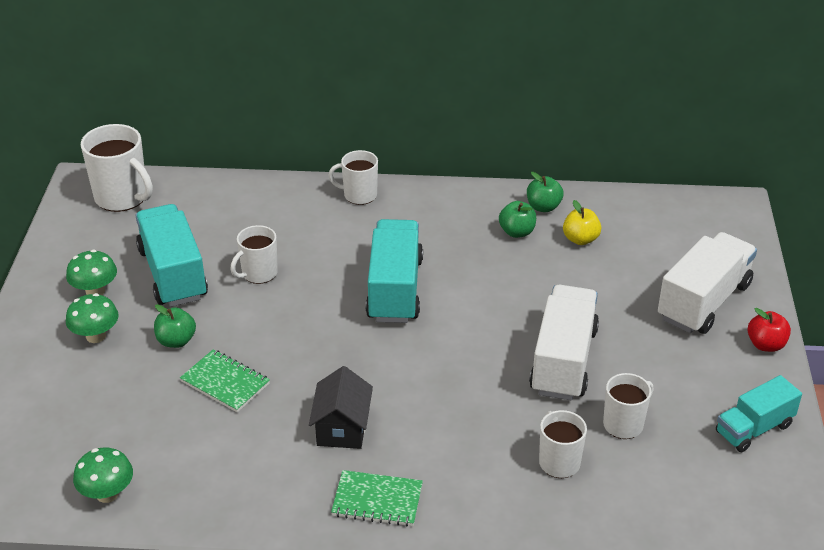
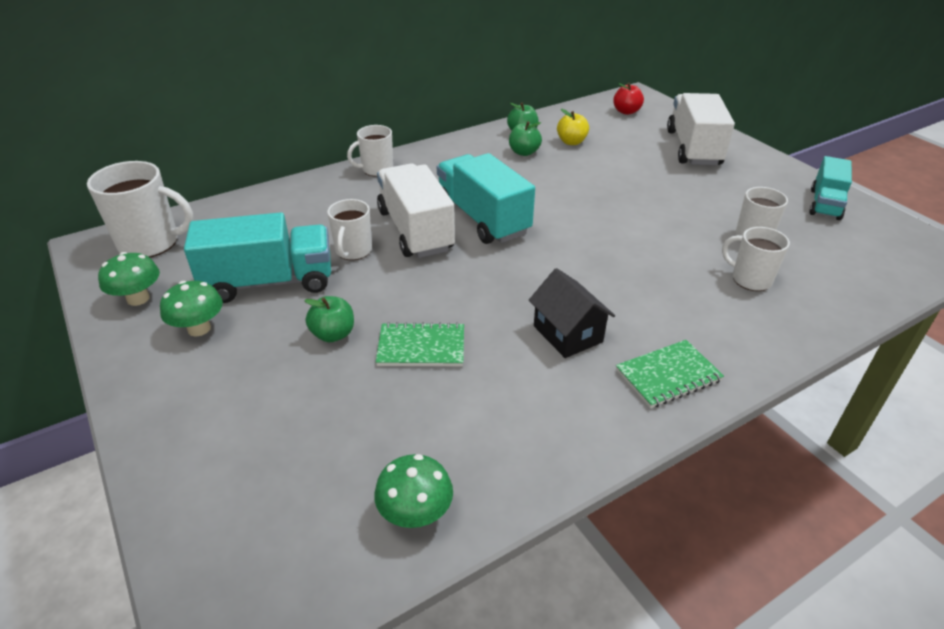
camera: 35 degrees left, 0 degrees up
green mushroom [66,293,119,343] -> green mushroom moved to [98,252,160,306]
turquoise truck [135,204,208,307] -> turquoise truck turned 135 degrees clockwise [184,212,331,303]
white truck [529,285,599,400] -> white truck moved to [377,164,455,258]
red apple [748,308,791,352] -> red apple moved to [613,83,644,115]

